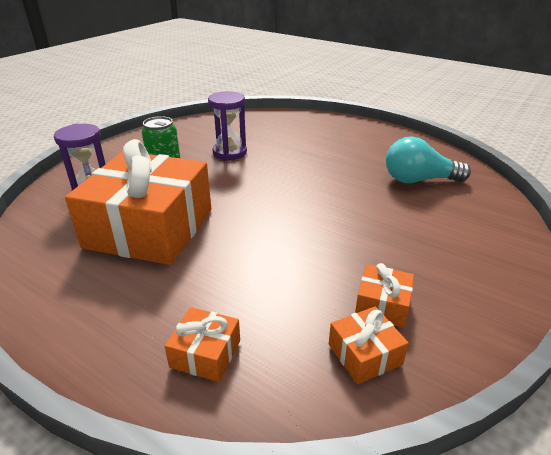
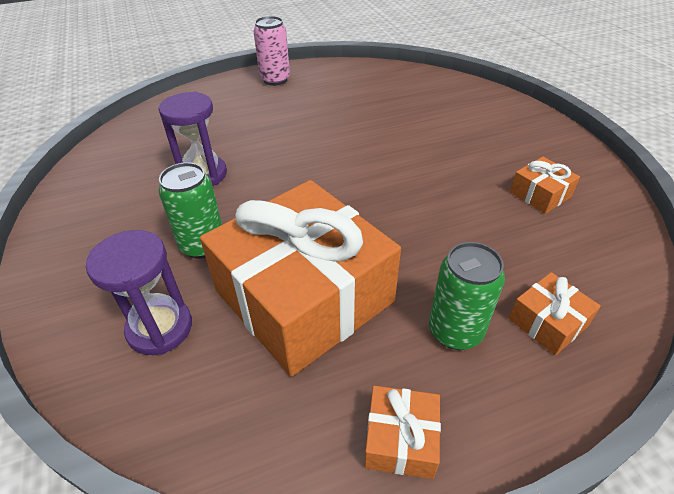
camera: 55 degrees left, 10 degrees up
orange gift [329,306,409,384] -> orange gift moved to [364,386,441,479]
turquoise light bulb [386,136,471,183] -> none
none -> pink can [254,16,290,86]
none -> green can [429,242,505,350]

